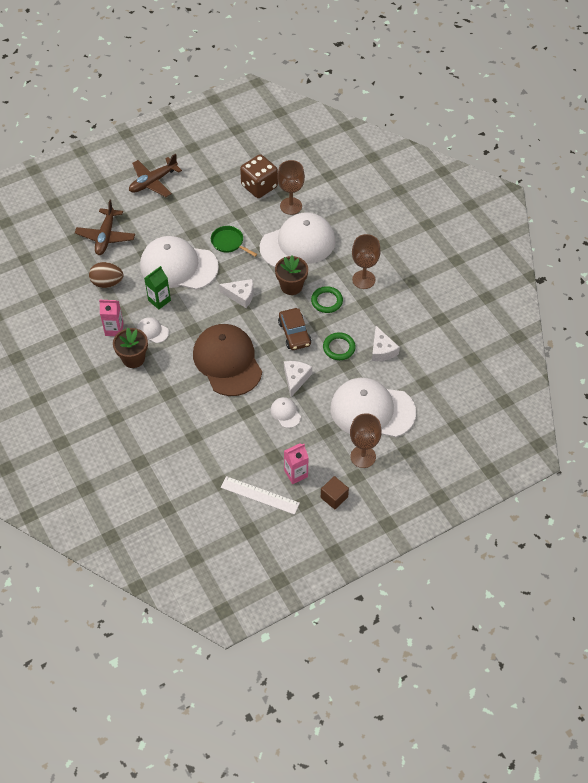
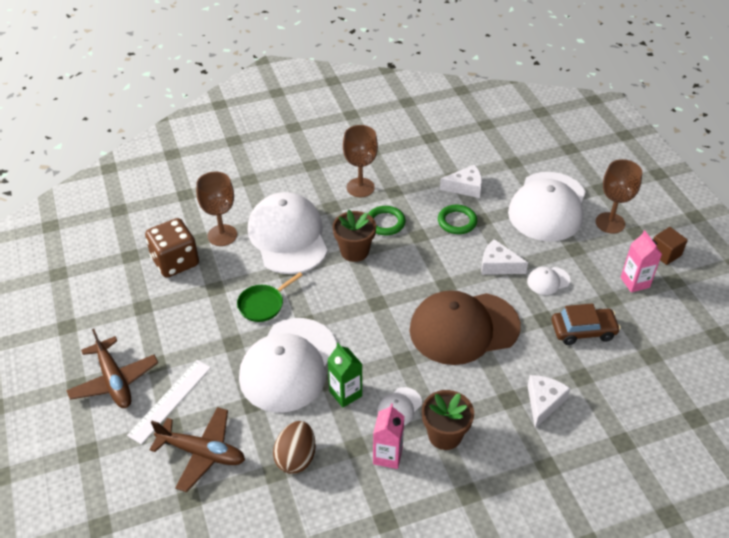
camera: 80 degrees left, 10 degrees down
white cheese [219,279,253,308] -> white cheese moved to [527,375,570,428]
white ruler [221,476,300,515] -> white ruler moved to [127,360,211,445]
brown car [278,308,311,350] -> brown car moved to [552,303,621,345]

